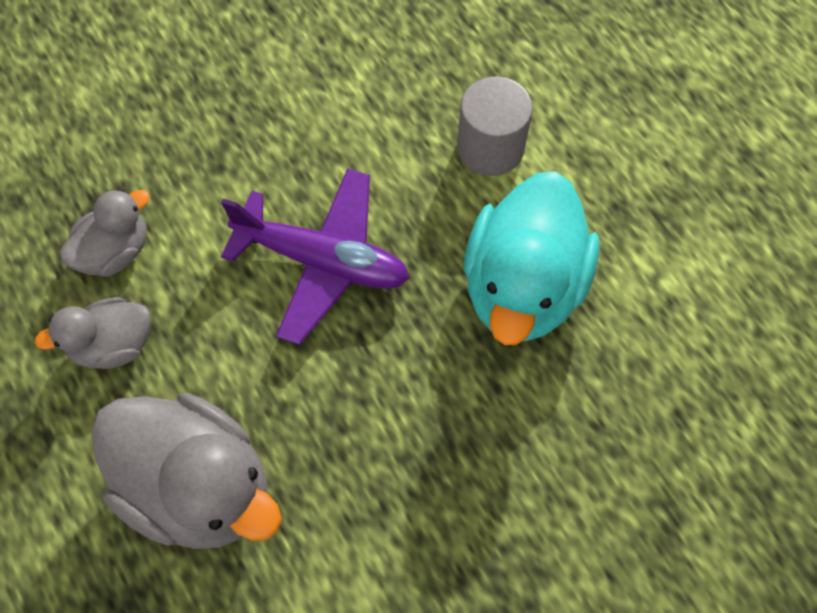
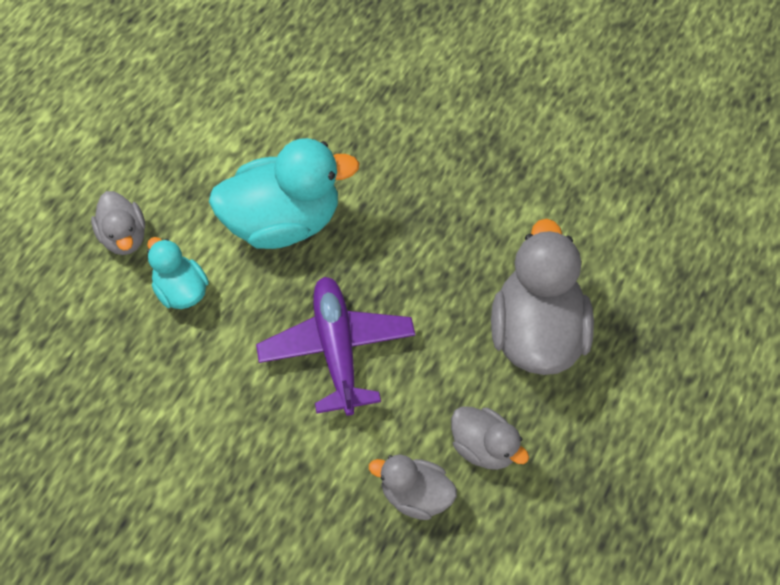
camera: 120 degrees left, 5 degrees down
grey cylinder [457,77,533,176] -> turquoise duck [147,237,209,309]
none -> grey duck [91,191,145,255]

